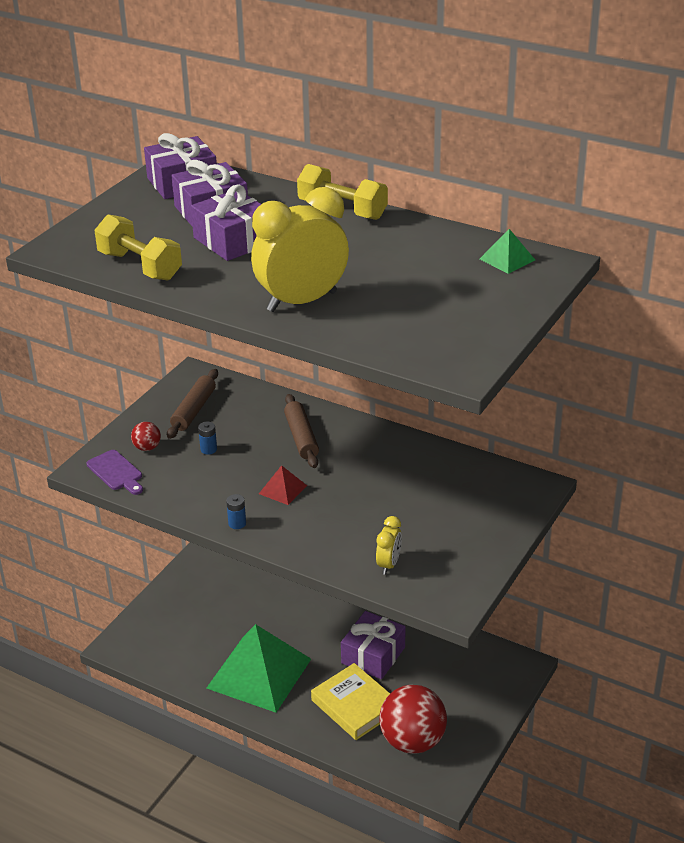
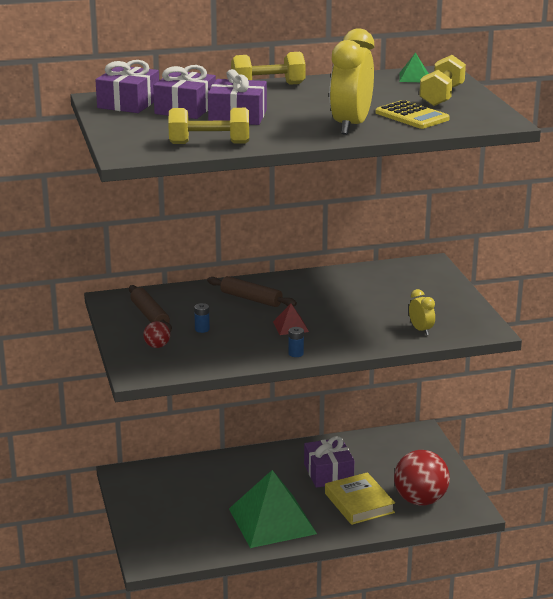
camera: 45 degrees left, 10 degrees down
purple cutting board [86,450,143,495] -> none
yellow book [311,663,390,740] -> yellow book turned 60 degrees clockwise [325,472,395,525]
none -> yellow calculator [375,100,450,129]
none -> yellow dumbbell [419,55,466,106]

